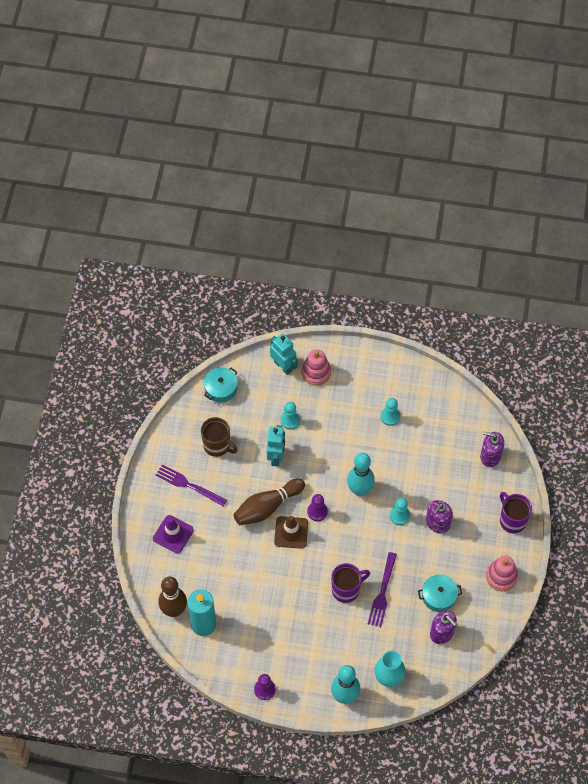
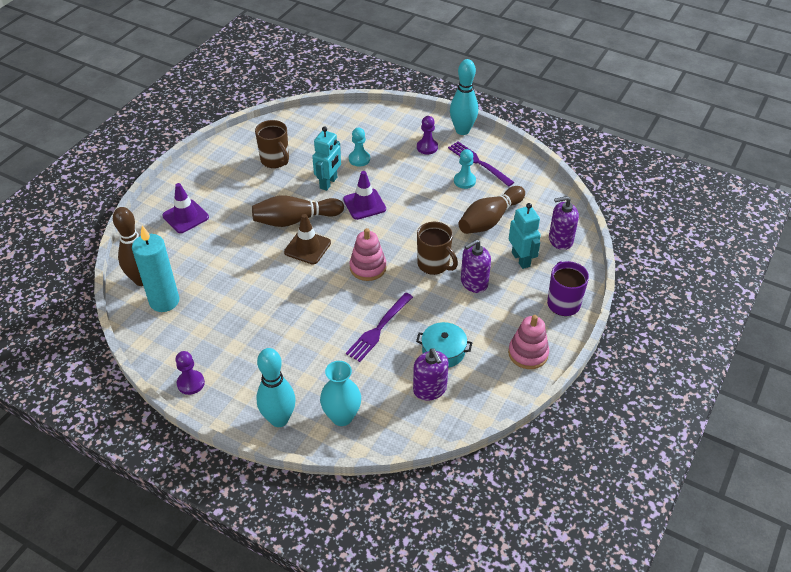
camera: 20 degrees right, 15 degrees down
purple fork [156,464,227,506] -> purple fork moved to [448,141,514,187]
turquoise pot [204,368,238,403] -> none
turquoise robot [270,333,298,375] -> turquoise robot moved to [509,203,541,269]
pink stacking toy [301,349,331,386] -> pink stacking toy moved to [350,228,386,281]
purple pawn [307,494,328,521] -> purple pawn moved to [417,116,438,154]
purple mug [331,563,370,603] -> none
turquoise bowling pin [347,453,375,496] -> turquoise bowling pin moved to [450,59,478,135]
turquoise pawn [390,498,410,525] -> brown mug [417,222,458,275]
purple soap dispenser [480,432,504,467] -> purple soap dispenser turned 45 degrees counterclockwise [549,196,579,250]
none -> purple traffic cone [343,171,386,220]
none -> brown bowling pin [458,186,525,234]

